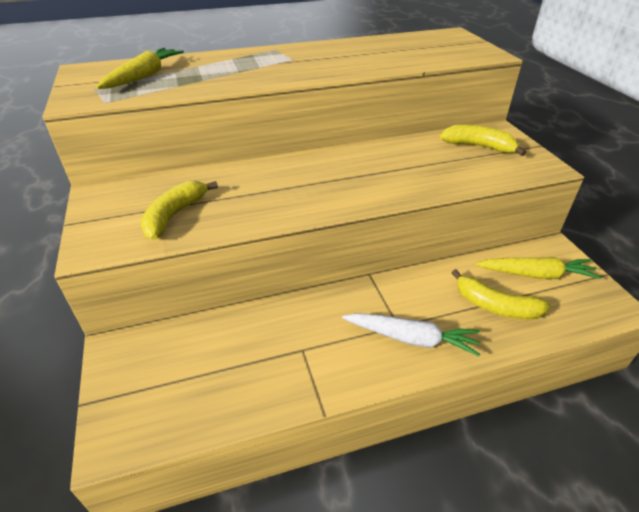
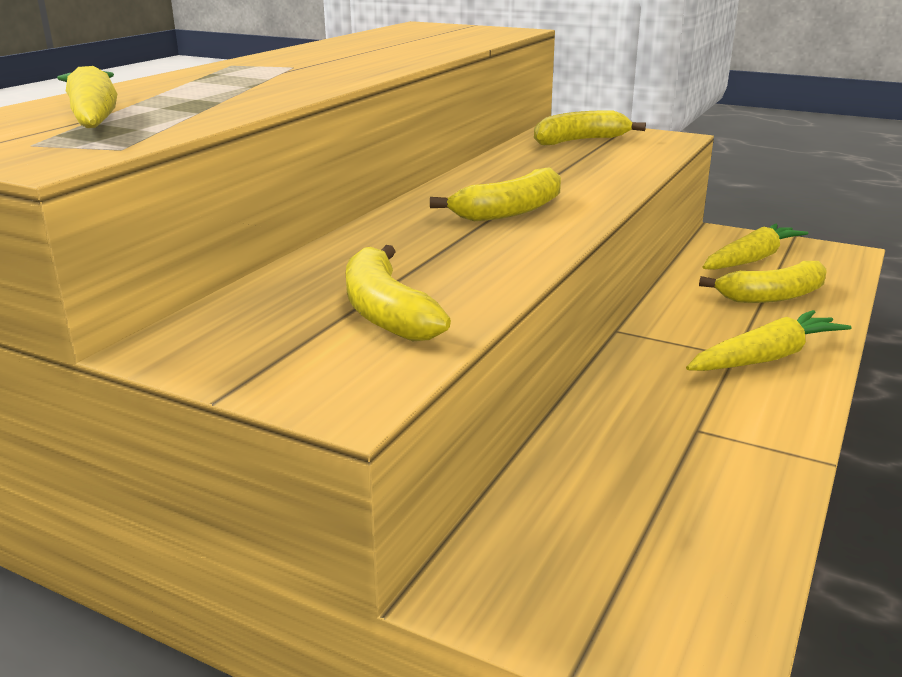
camera: 45 degrees left, 15 degrees down
white carrot [342,313,480,356] -> yellow carrot [686,310,852,371]
none -> yellow banana [430,167,561,221]

